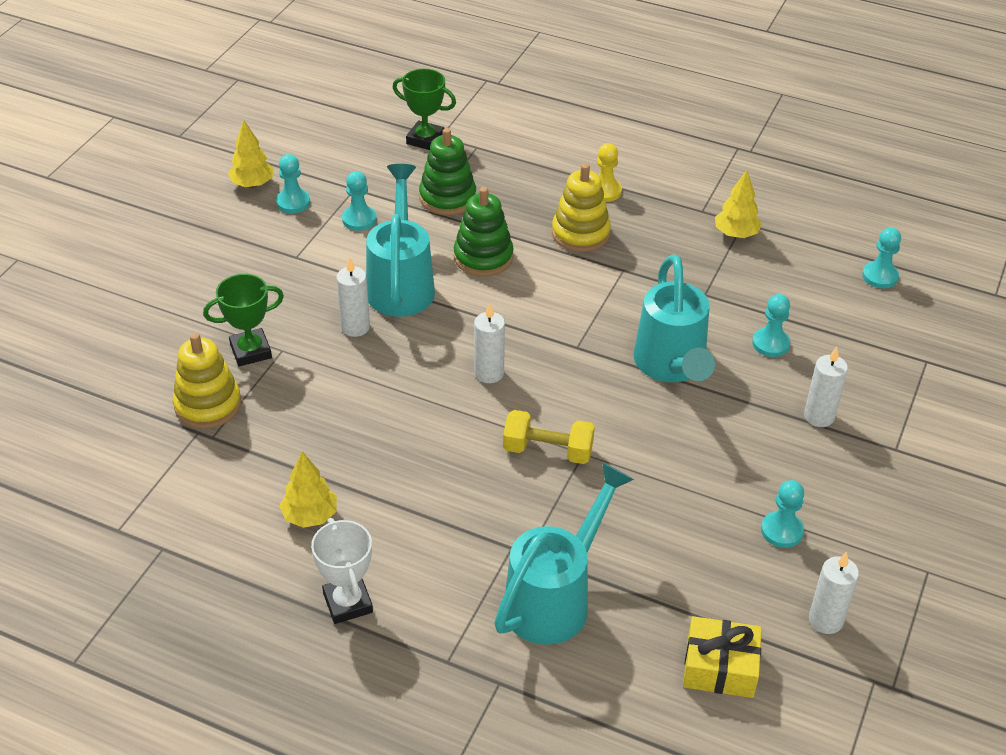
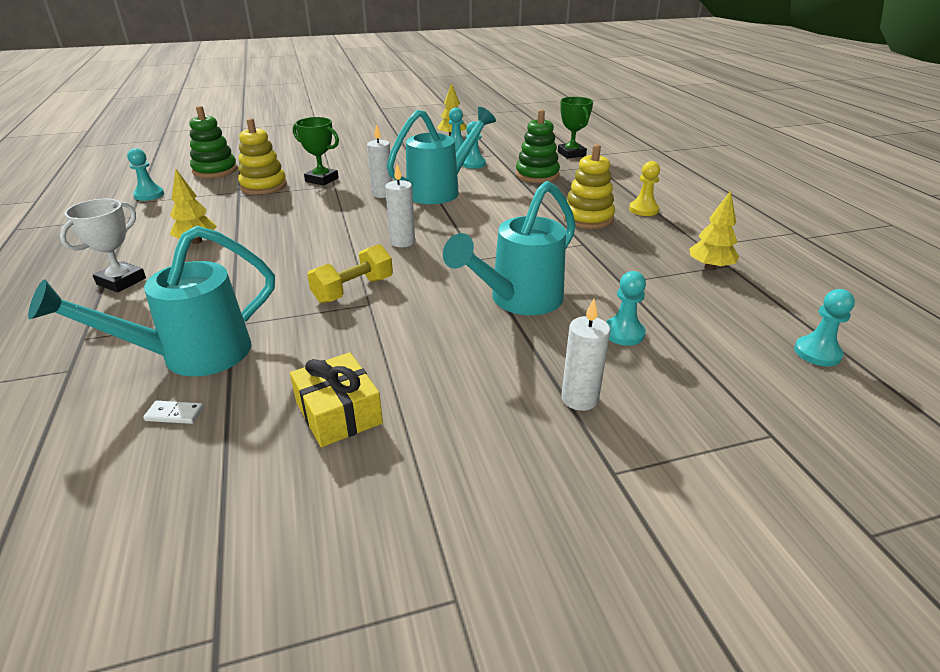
camera: 50 degrees right, 10 degrees down
green stacking toy [454,187,514,277] -> green stacking toy moved to [190,106,237,178]
turquoise watering can [494,462,634,645] -> turquoise watering can turned 150 degrees clockwise [28,226,275,376]
yellow dumbbell [503,410,595,464] -> yellow dumbbell turned 75 degrees clockwise [307,244,393,303]
yellow gift [683,616,762,698] -> yellow gift moved to [290,352,383,447]
turquoise pawn [761,480,804,548] -> turquoise pawn moved to [127,148,164,201]
white candle [809,552,859,634] -> none
none -> white domino [143,401,204,424]

